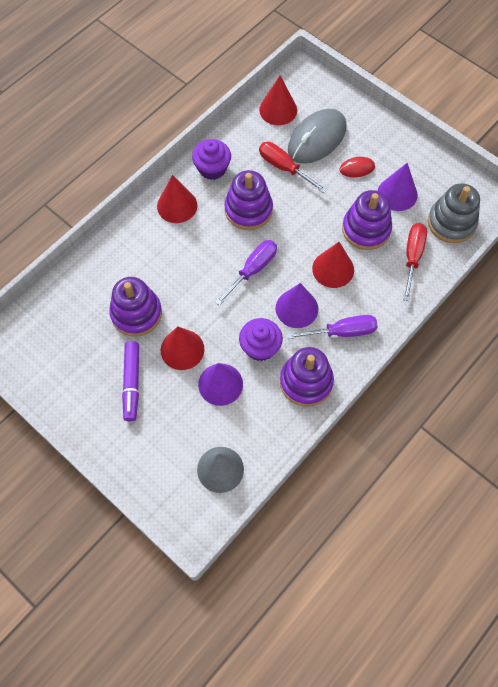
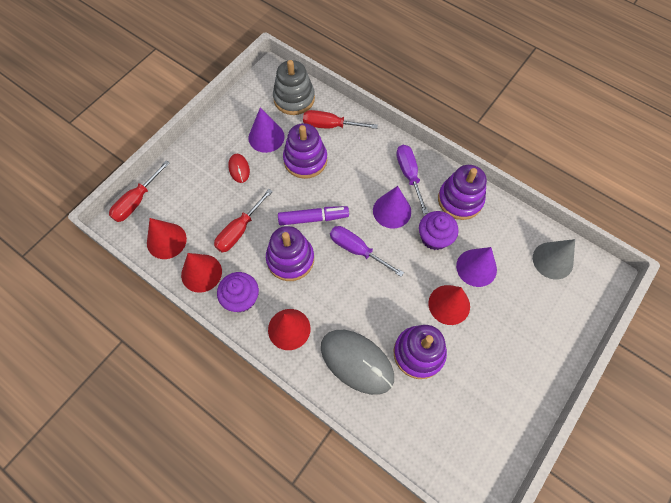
camera: 95 degrees left, 0 degrees up
purple marker [122,341,139,421] -> purple marker moved to [278,206,349,226]
grey mouse [288,109,346,164] -> grey mouse moved to [321,330,394,395]
red cone [312,242,354,288] -> red cone moved to [181,253,222,293]
none -> red screwdriver [109,160,170,222]

